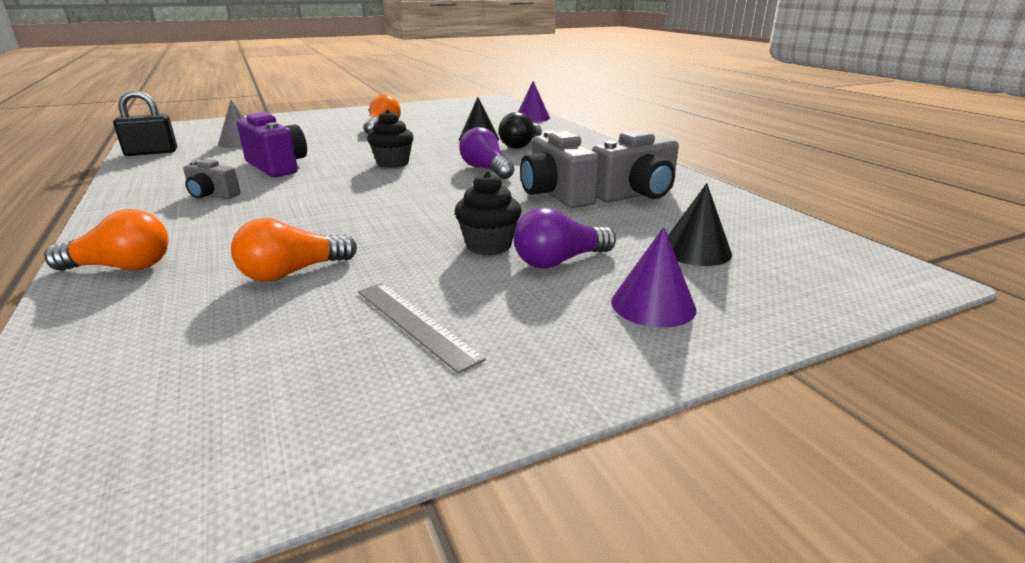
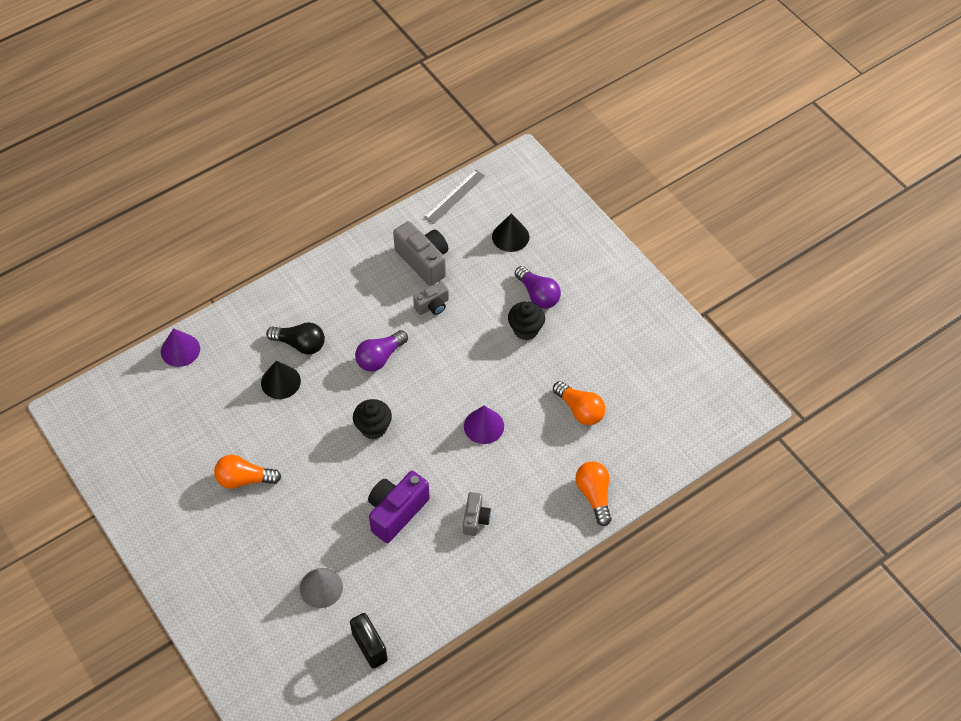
camera: 100 degrees left, 30 degrees up
grey ruler [358,283,486,374] -> grey ruler moved to [424,169,485,224]
grey camera [520,131,600,208] -> grey camera [413,282,449,315], size x0.57
purple cone [611,227,696,328] -> purple cone moved to [464,406,504,444]

